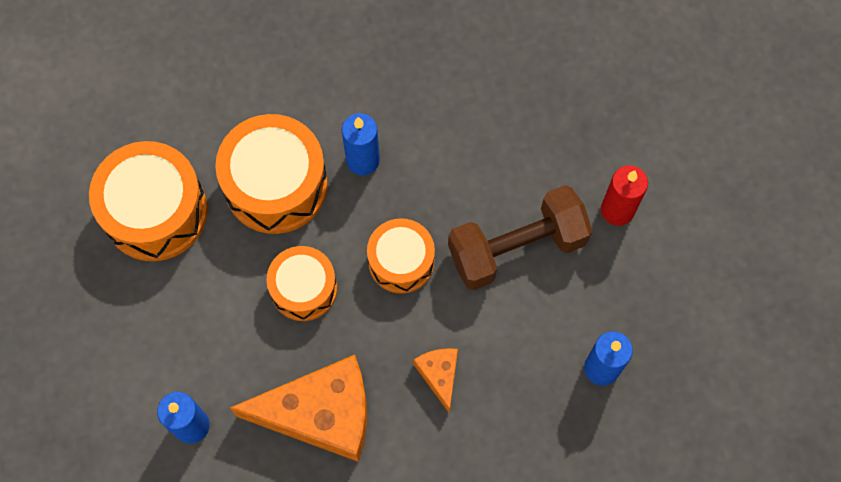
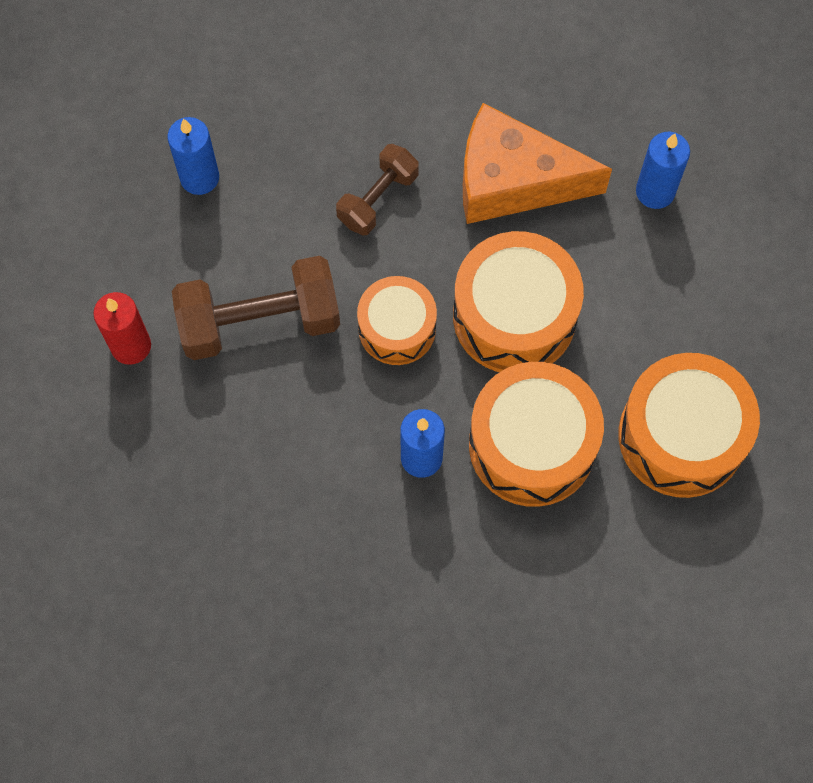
camera: 170 degrees left, 0 degrees up
orange drum [266,246,337,321] -> orange drum [453,231,584,372], size x1.60
orange cheese [413,348,458,413] -> brown dumbbell [336,144,419,235]

